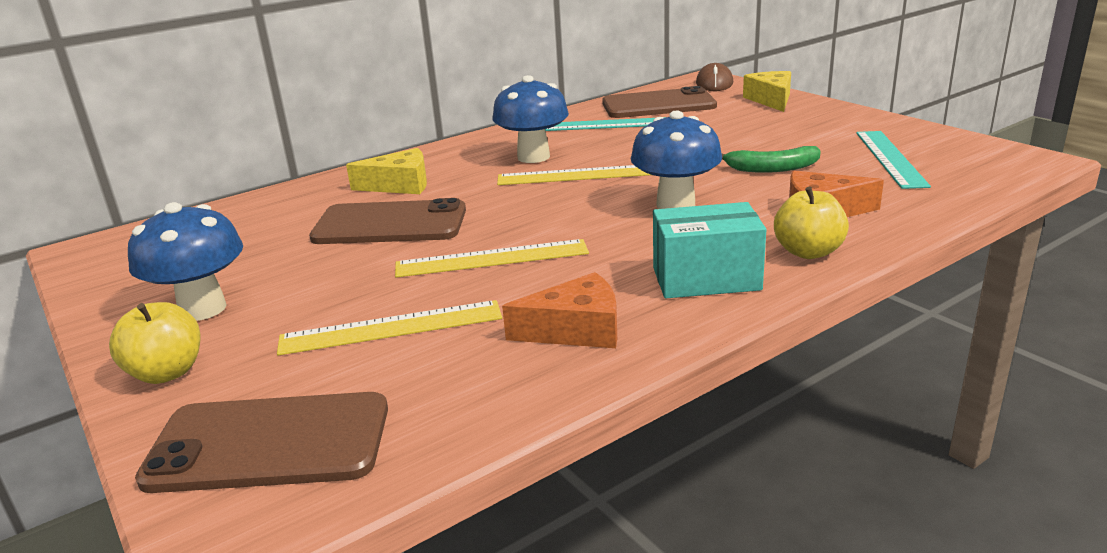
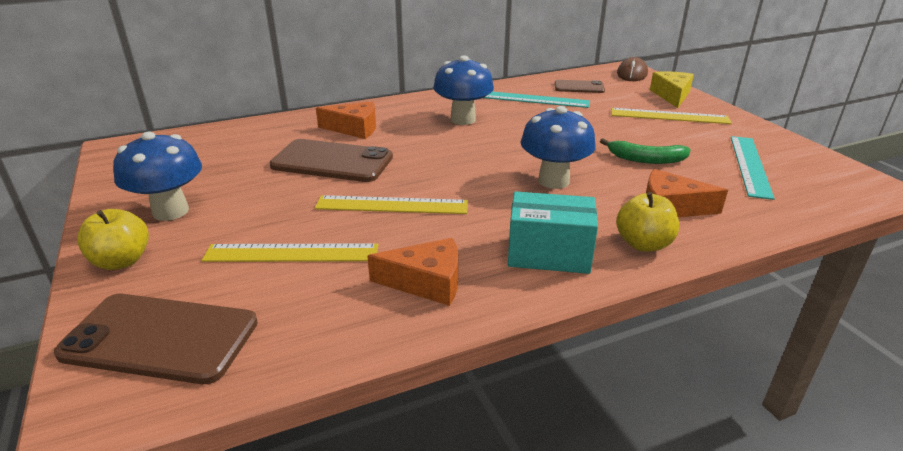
camera: 10 degrees right, 5 degrees up
yellow cheese [346,148,427,194] -> orange cheese [316,101,376,139]
yellow ruler [497,165,651,185] -> yellow ruler moved to [611,108,732,124]
brown phone [602,86,717,118] -> brown phone [555,80,605,93], size x0.56

